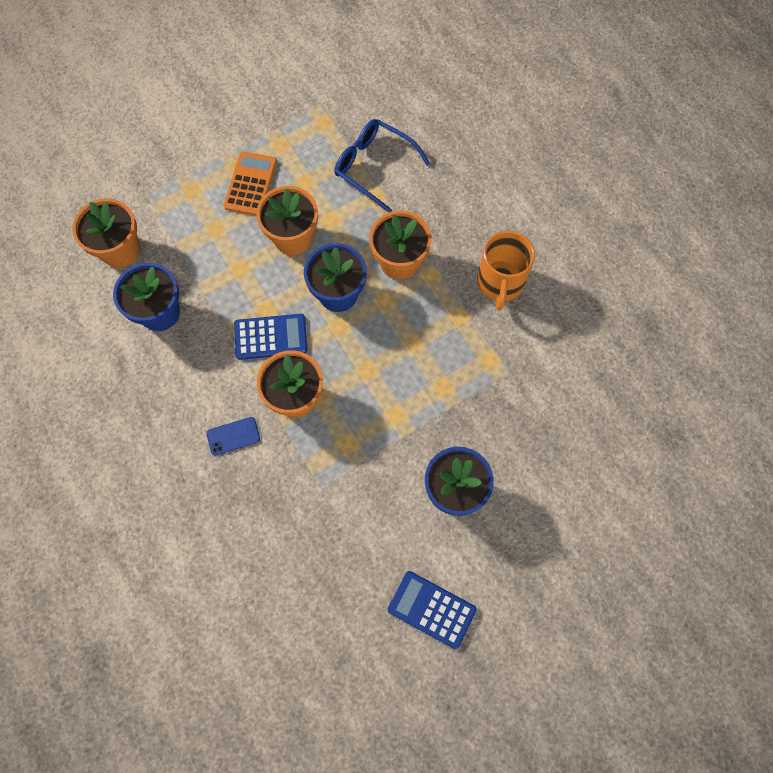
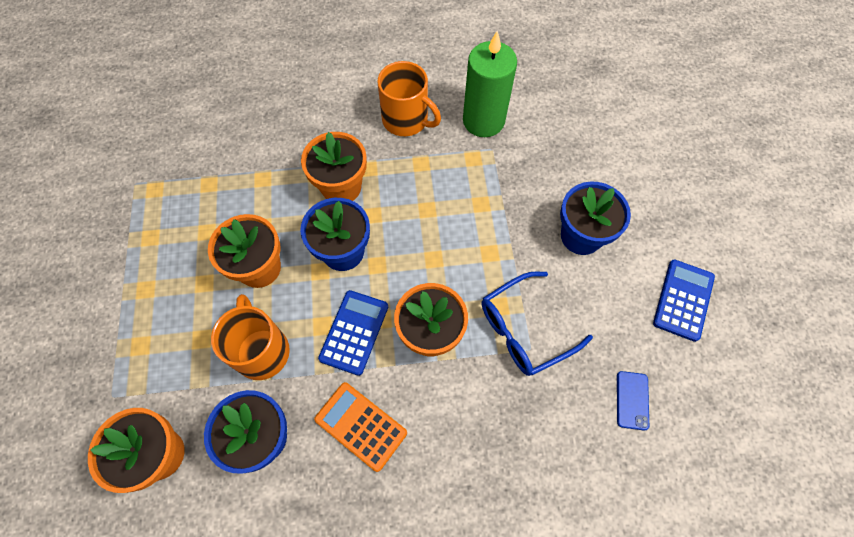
camera: 65 degrees left, 5 degrees down
blue phone [206,417,260,455] -> blue phone moved to [617,371,649,430]
orange calculator [223,152,277,216] -> orange calculator moved to [314,382,407,472]
blue glasses [334,119,430,212] -> blue glasses moved to [482,272,593,376]
blue calculator [388,571,477,649] -> blue calculator turned 150 degrees clockwise [653,259,715,342]
none -> orange mug [211,294,290,380]
none -> green candle [463,31,517,137]

